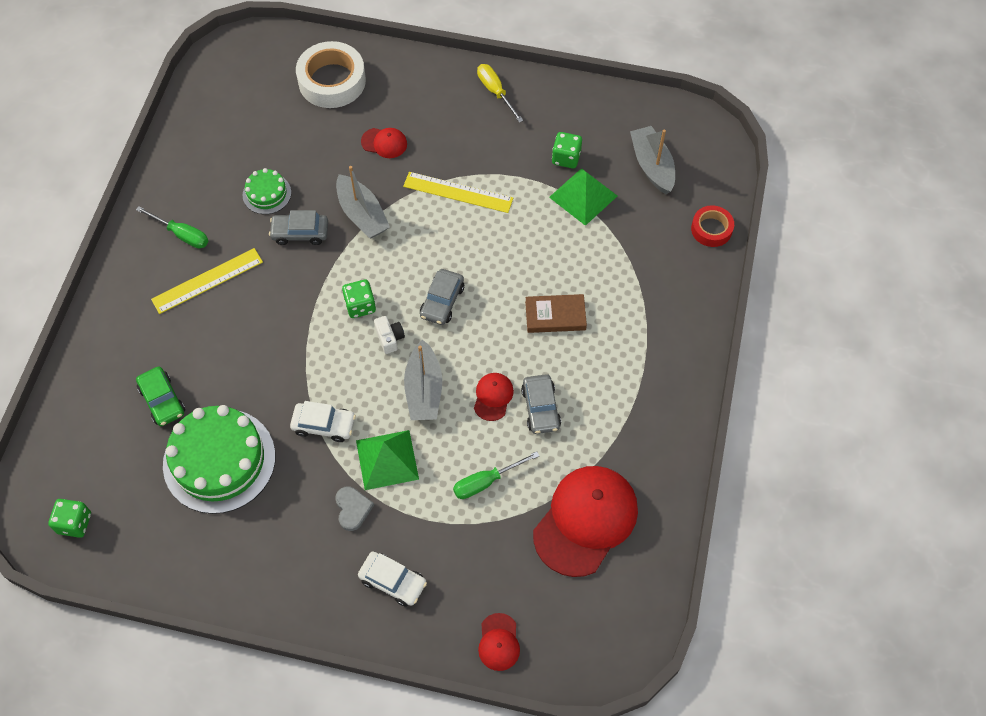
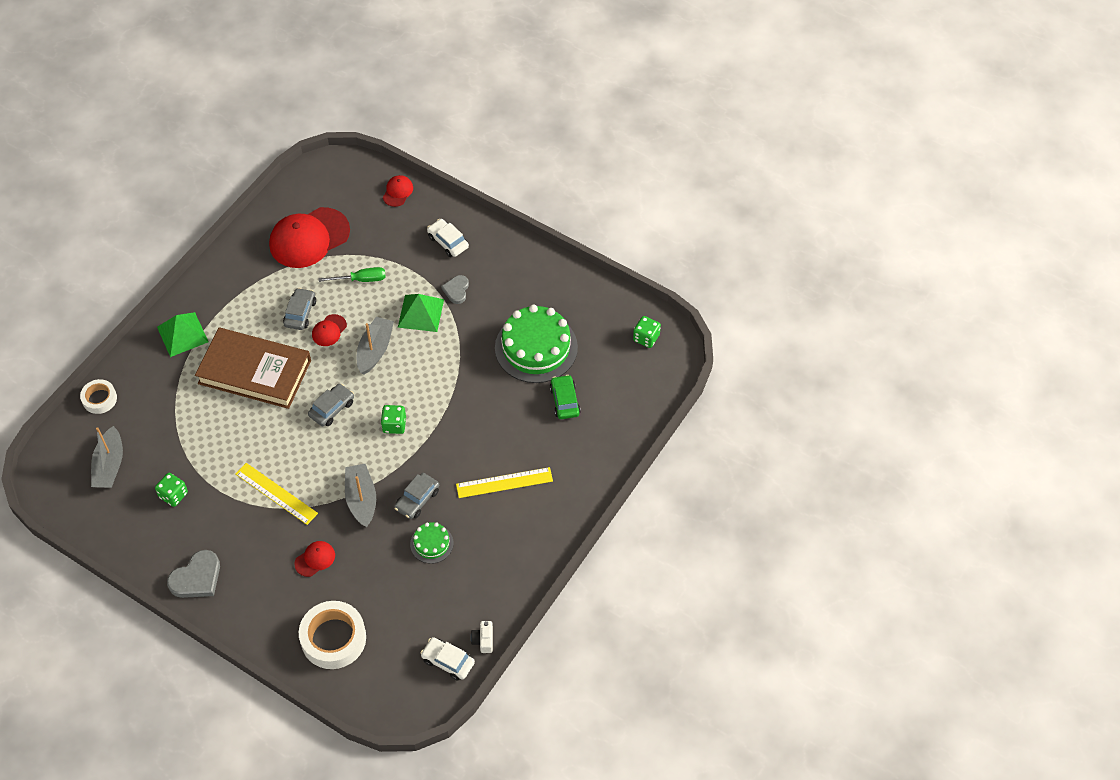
camera: 160 degrees left, 5 degrees down
green screwdriver [136,206,208,249] -> none
grey car [269,210,328,245] -> grey car turned 105 degrees clockwise [394,473,439,519]
white car [290,401,356,442] -> white car moved to [420,637,475,681]
red cap [361,128,407,158] -> red cap turned 105 degrees clockwise [294,541,335,577]
white camera [374,316,405,354] -> white camera moved to [471,621,493,653]
yellow screwdriver [477,64,523,122] -> grey heart [167,550,220,598]
brown book [525,294,587,333] -> brown book [195,328,311,409], size x2.11
green pyramid [549,168,617,226] -> green pyramid moved to [157,312,208,357]
red tape [691,205,734,247] -> white tape [80,379,117,414]

